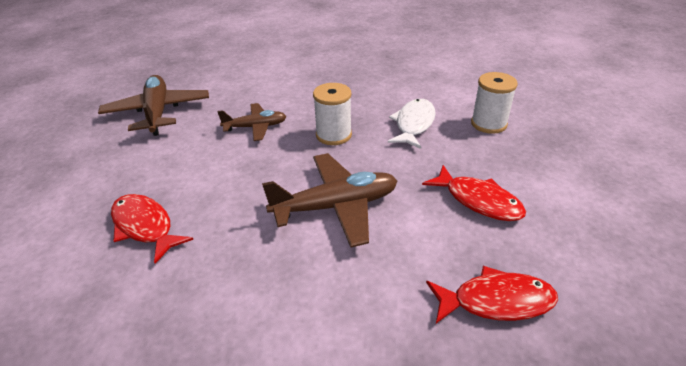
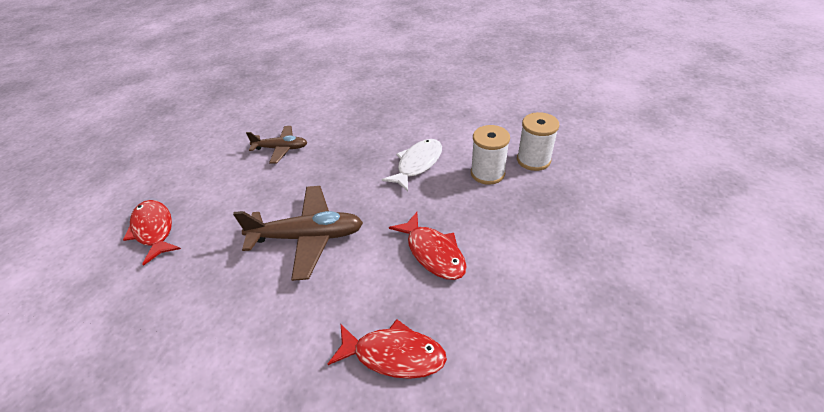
camera: 15 degrees right, 5 degrees up
brown plane [98,75,209,136] -> none
white spool [313,83,352,145] -> white spool moved to [517,112,559,171]

